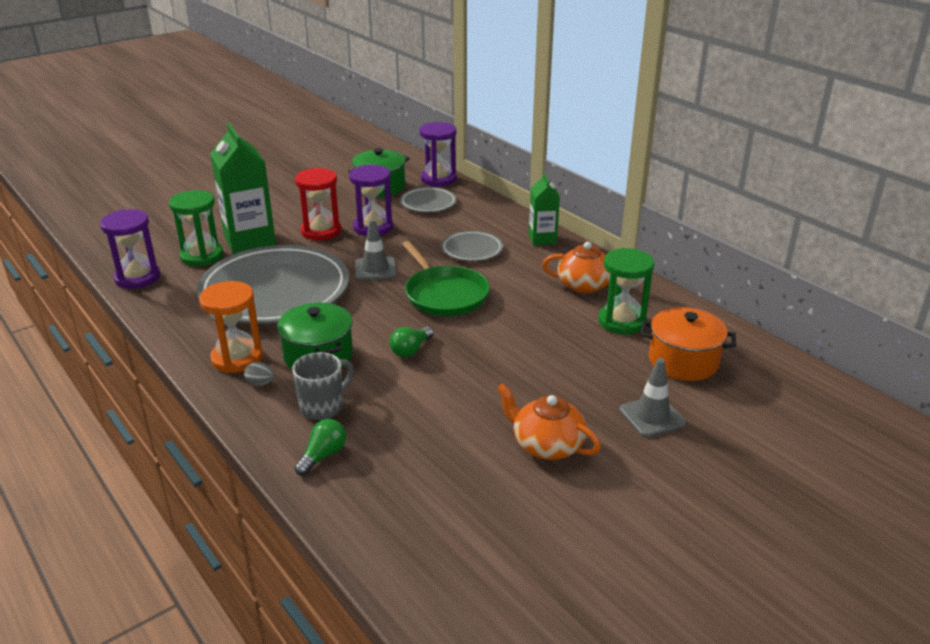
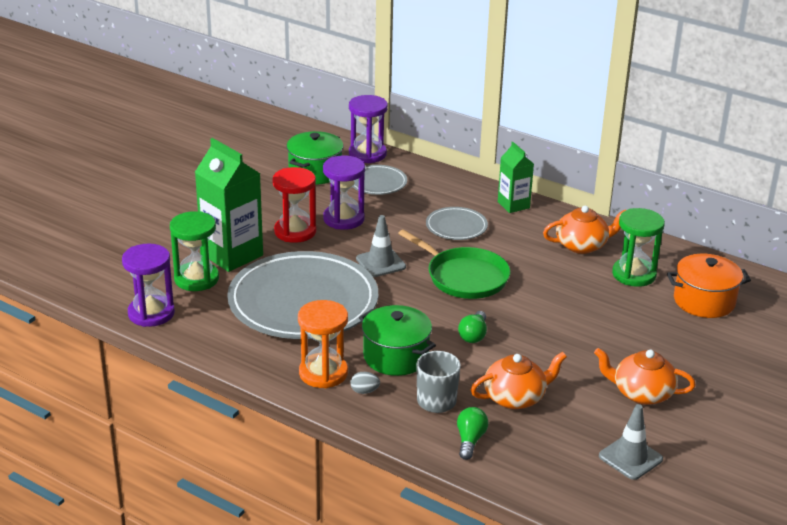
camera: 20 degrees left, 0 degrees up
grey traffic cone [619,358,686,438] -> grey traffic cone moved to [599,404,663,480]
none -> orange teapot [471,352,567,409]

